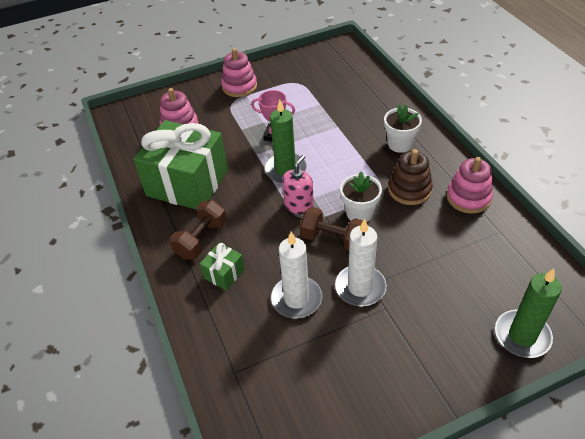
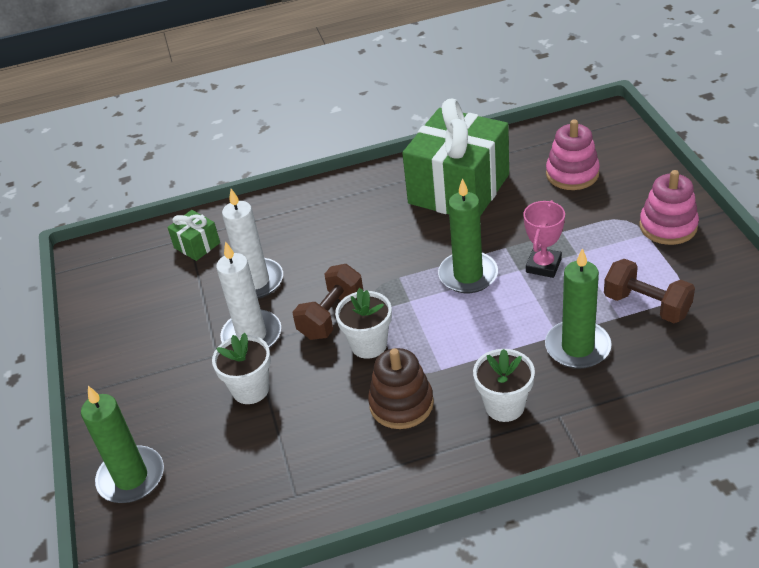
camera: 100 degrees right, 5 degrees down
brown dumbbell [169,200,227,259] -> brown dumbbell moved to [604,259,695,323]
green gift [200,243,245,291] -> green gift moved to [167,210,220,261]
pink soap dispenser [282,155,314,214] -> none
pink stacking toy [447,157,493,214] -> none
none -> white flower pot [212,333,271,404]
none -> green candle [545,248,612,369]

